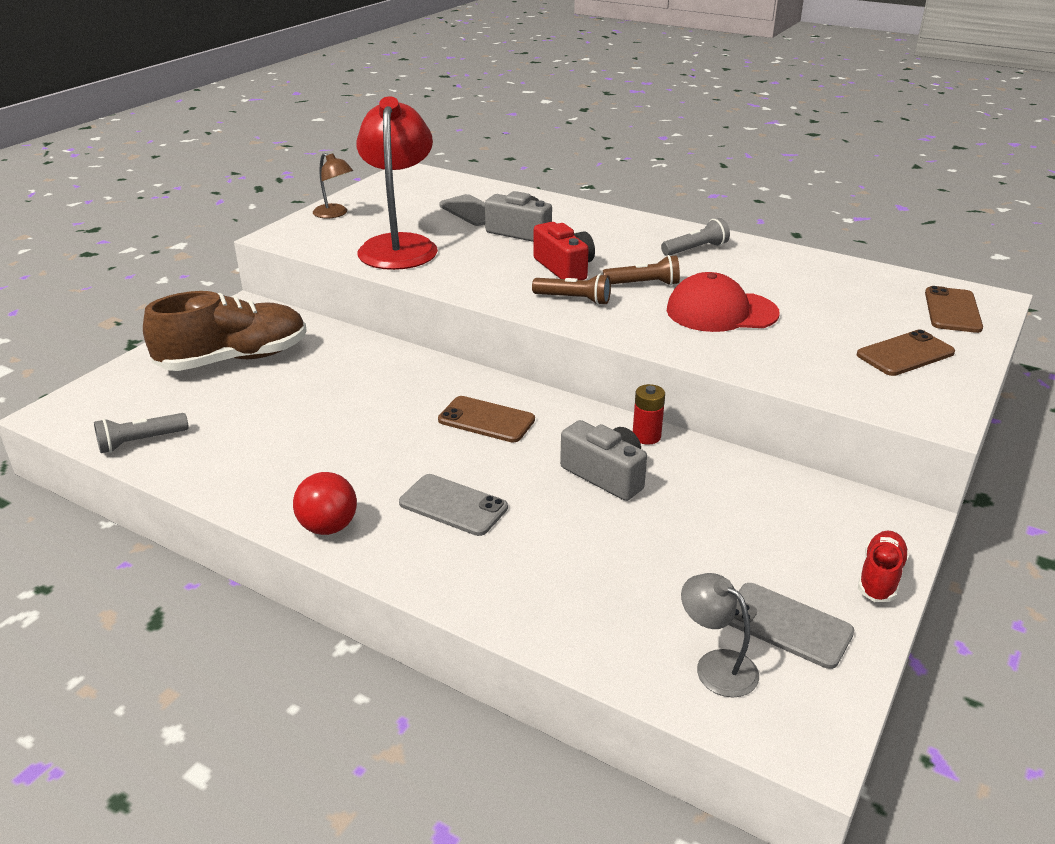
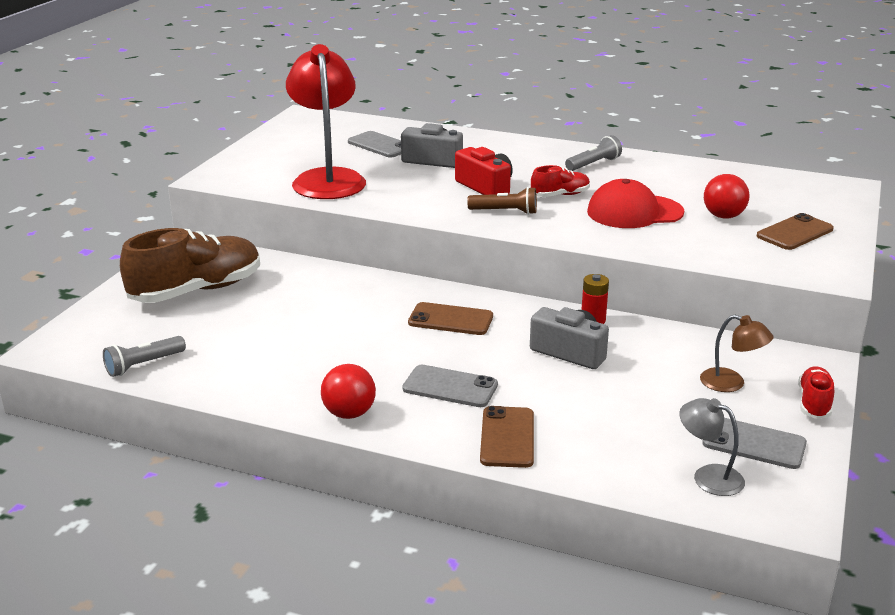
camera: 10 degrees left, 5 degrees down
brown lamp [313,153,353,218] -> brown lamp moved to [700,315,774,392]
brown flashlight [603,255,680,285] -> red shoe [531,165,590,197]
brown phone [925,286,983,333] -> brown phone moved to [480,406,534,468]
none -> red ball [704,174,750,218]

